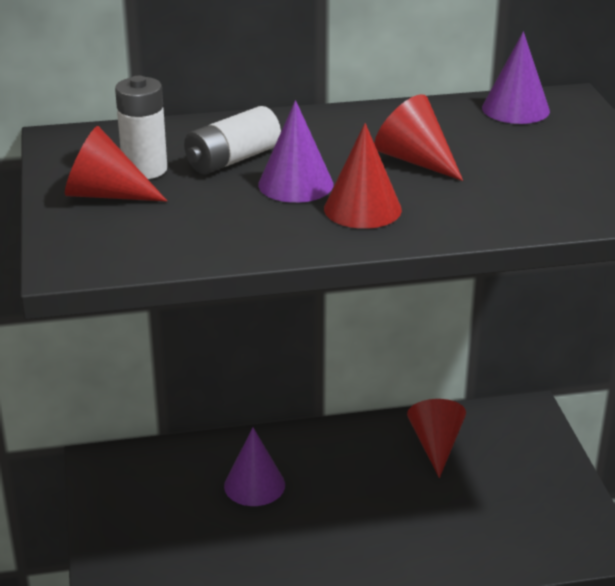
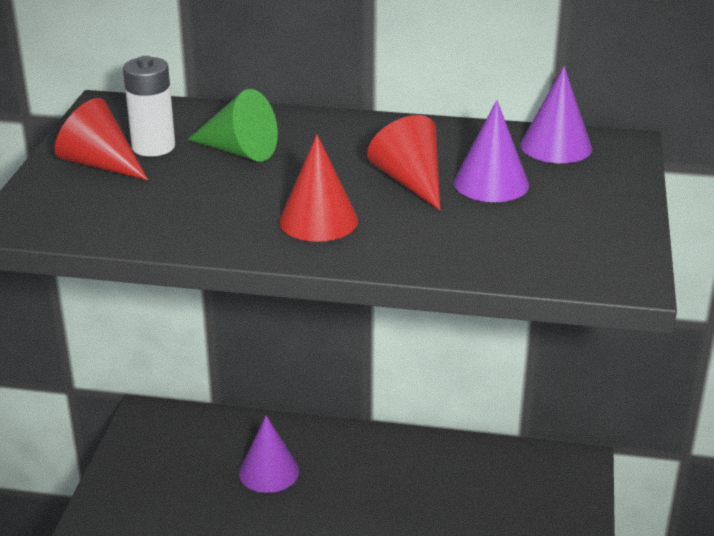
camera: 20 degrees right, 0 degrees up
white battery [184,106,281,175] -> green cone [188,89,278,162]
purple cone [258,100,333,203] -> purple cone moved to [454,100,529,202]
red cone [407,399,466,478] -> none

